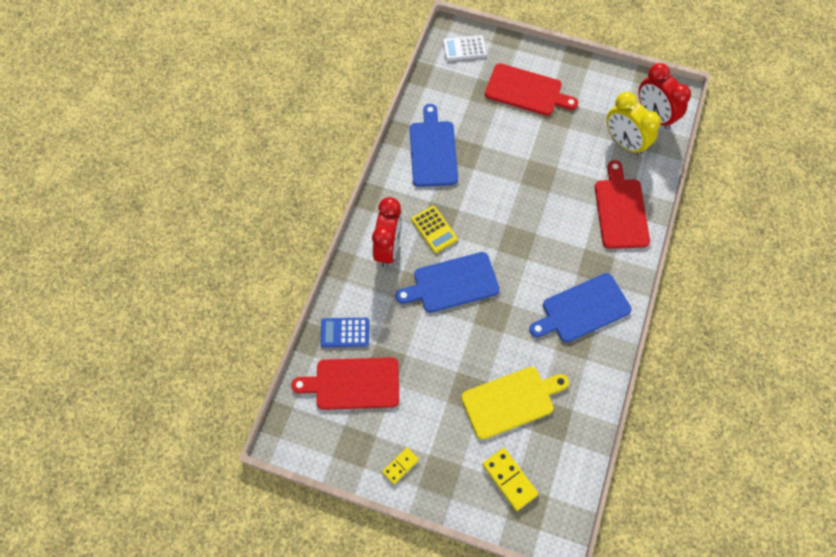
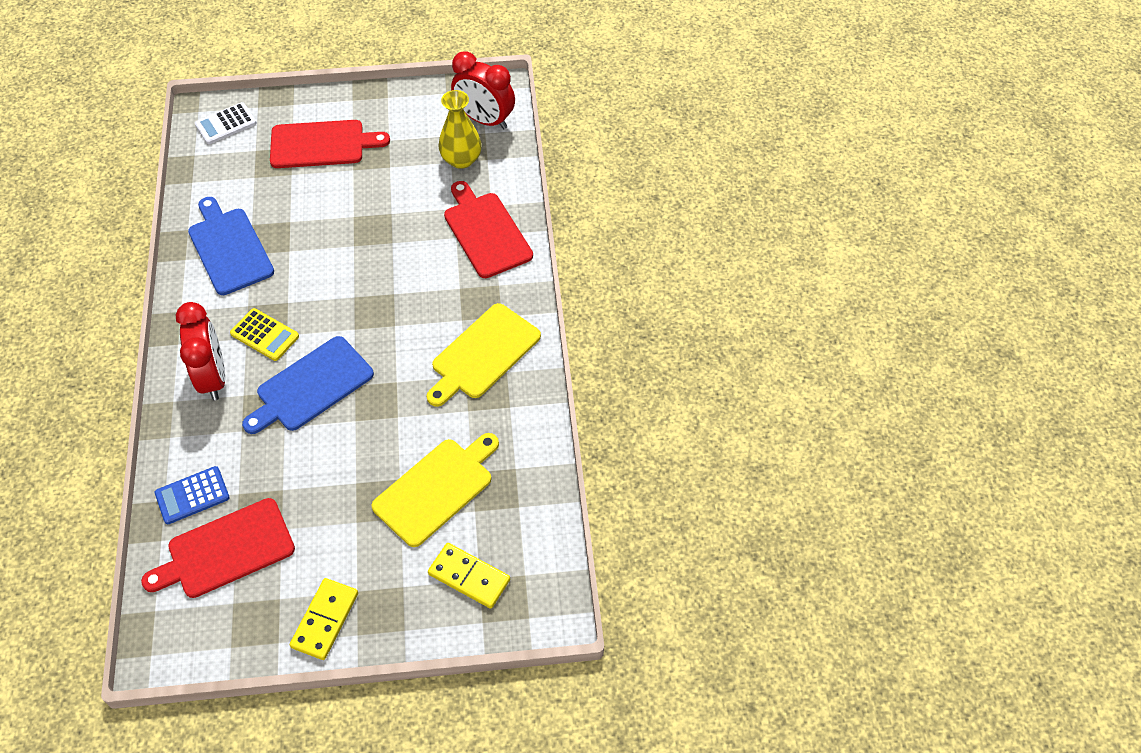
camera: 25 degrees left, 10 degrees down
yellow domino [382,447,419,484] -> yellow domino [290,578,358,660], size x1.60
blue cutting board [529,273,632,342] -> yellow cutting board [427,303,541,407]
yellow clock [606,92,661,156] -> yellow vase [439,90,482,169]

